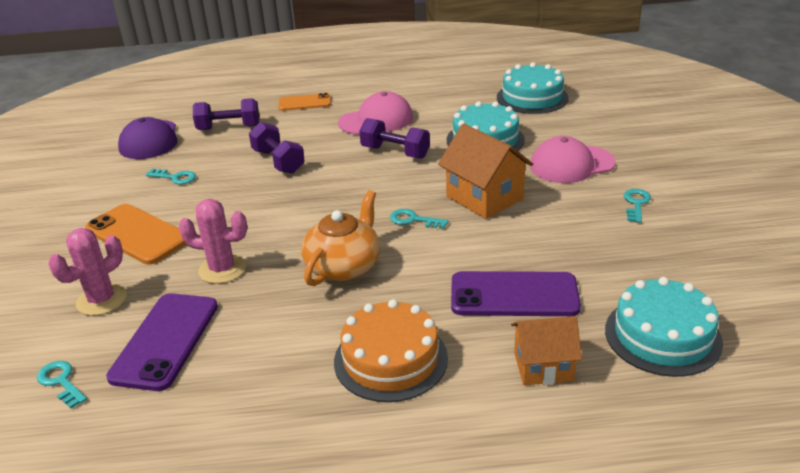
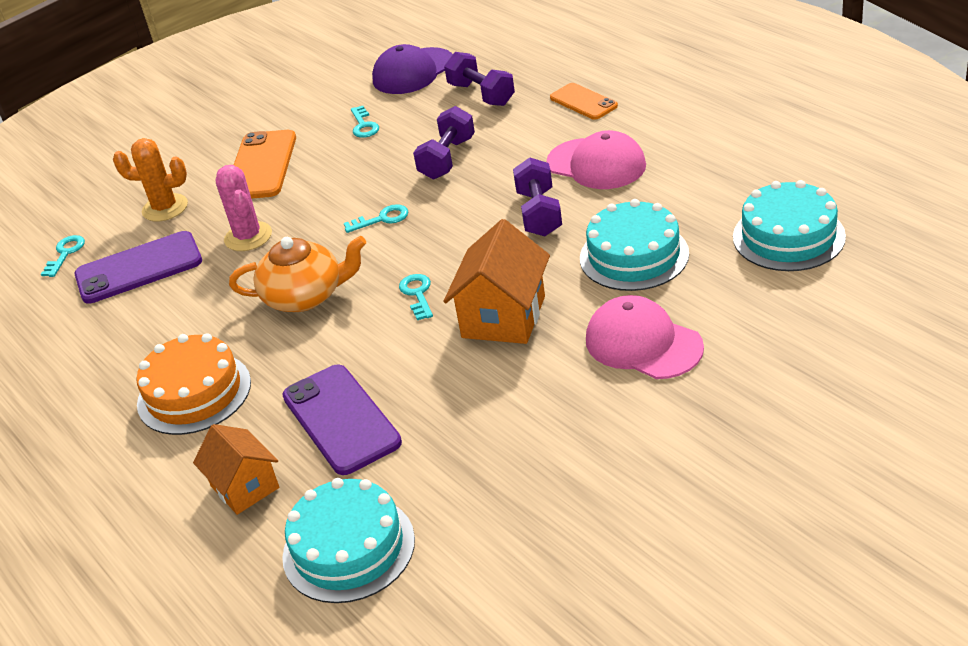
camera: 60 degrees right, 5 degrees up
pink cactus [48,228,127,316] -> orange cactus [113,138,188,221]
turquoise key [624,189,651,223] -> turquoise key moved to [344,204,408,233]

